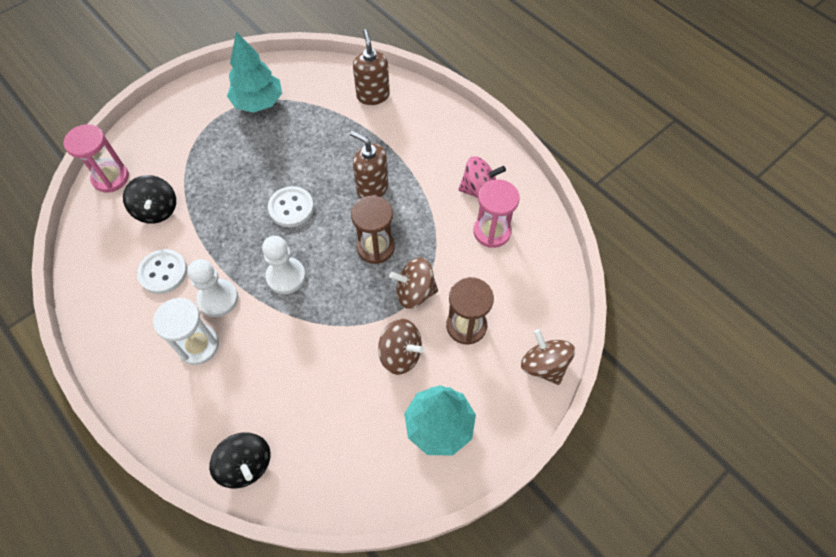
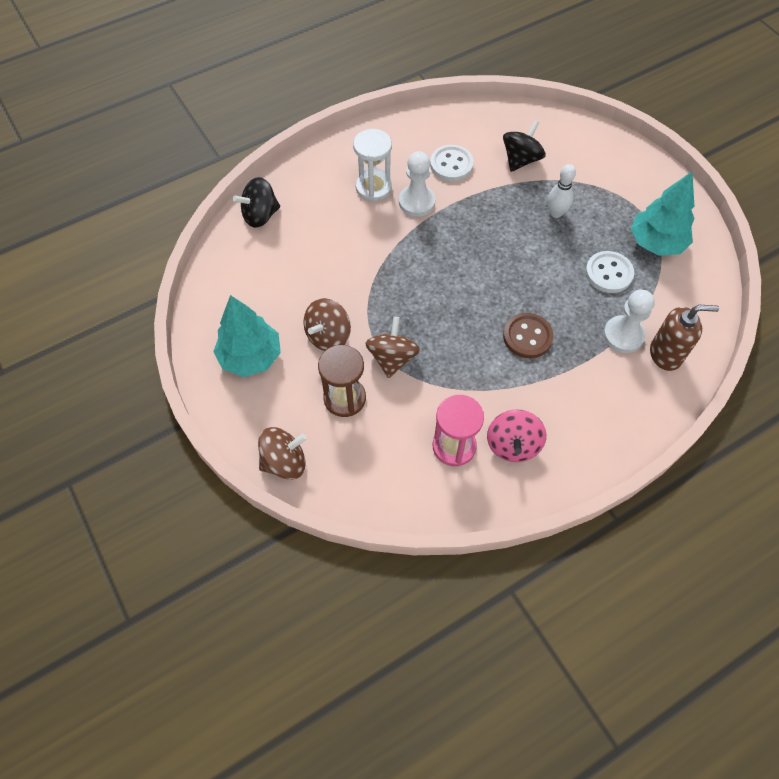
camera: 100 degrees right, 0 degrees up
pink hourglass [64,124,129,193] -> none
black spinning top [123,175,176,224] -> black spinning top turned 135 degrees clockwise [503,120,546,172]
white pawn [262,236,306,294] -> white pawn moved to [603,290,655,353]
white button [268,186,314,227] -> white button moved to [585,251,634,293]
brown soap dispenser [350,131,388,198] -> brown button [503,313,554,358]
brown hourglass [351,196,395,264] -> none
none -> white bowling pin [548,164,576,218]

